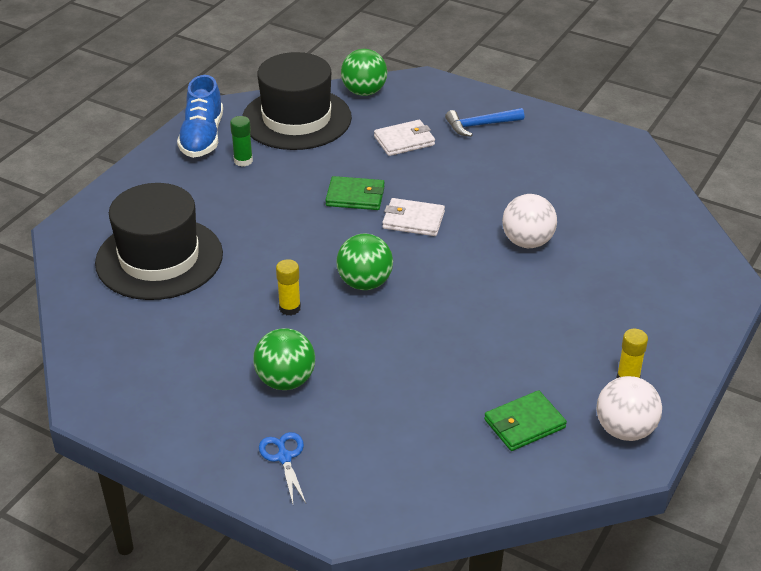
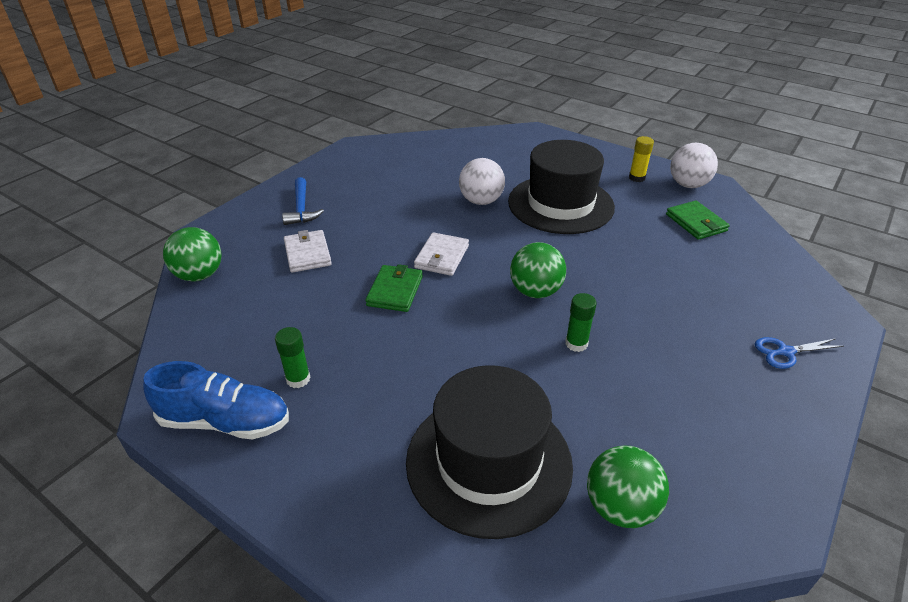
camera: 85 degrees left, 0 degrees up
black hat [242,52,352,150] -> black hat moved to [508,140,615,234]
green ball [253,328,315,390] -> green ball moved to [587,445,669,528]
yellow glue stick [276,259,301,316] -> green glue stick [565,293,597,352]

